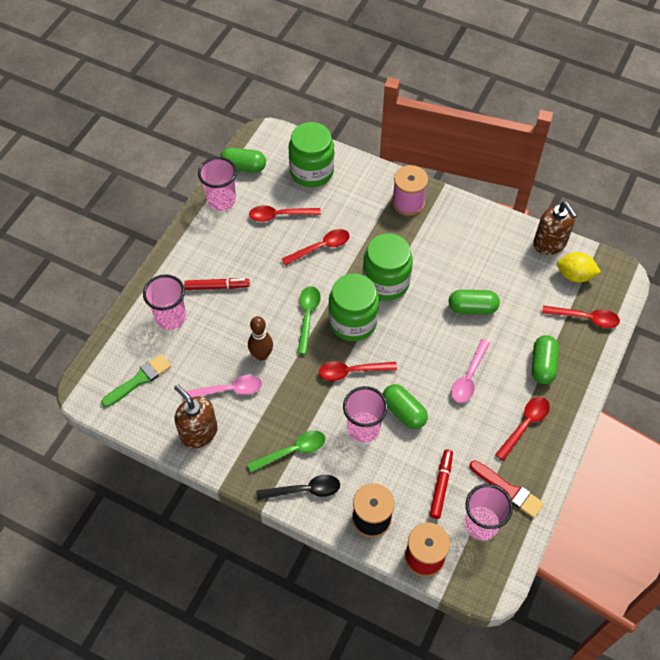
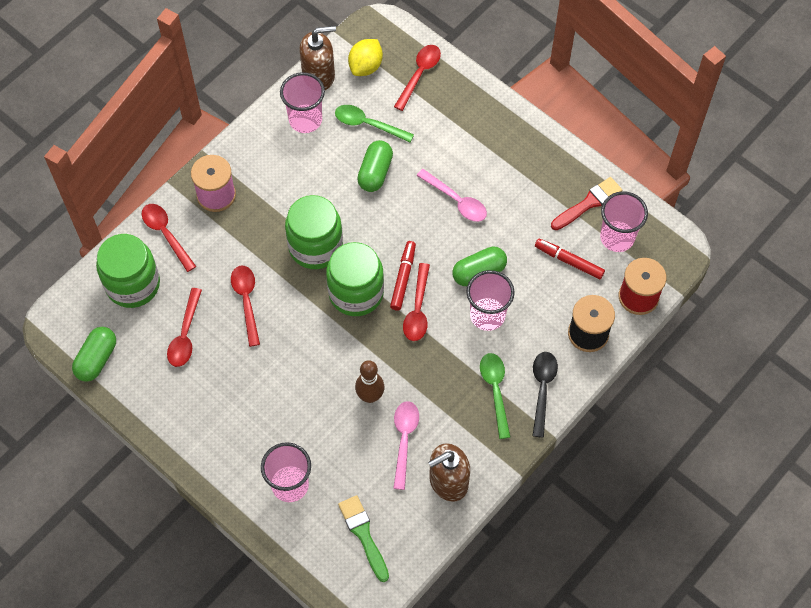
camera: 75 degrees left, 5 degrees up
red marker [184,278,250,290] -> red marker moved to [390,241,416,311]
pink cup [198,157,237,211] -> pink cup moved to [280,72,325,133]
green spoon [297,286,321,354] -> green spoon moved to [335,105,414,142]
red spoon [495,397,550,461] -> red spoon moved to [142,204,196,272]
green capsule [532,335,559,384] -> none

